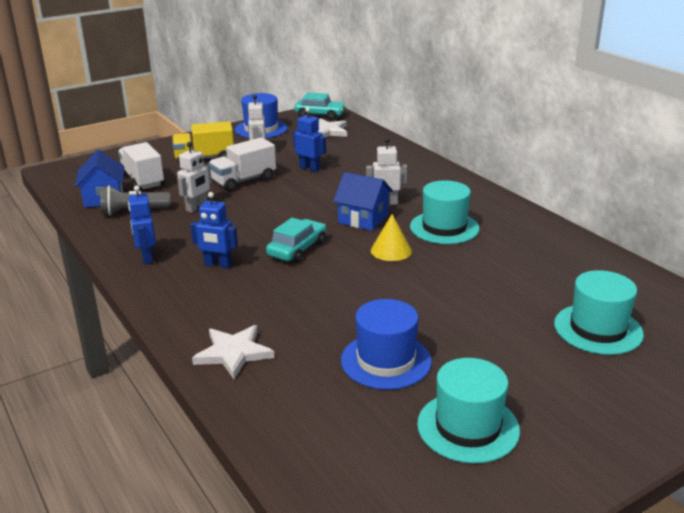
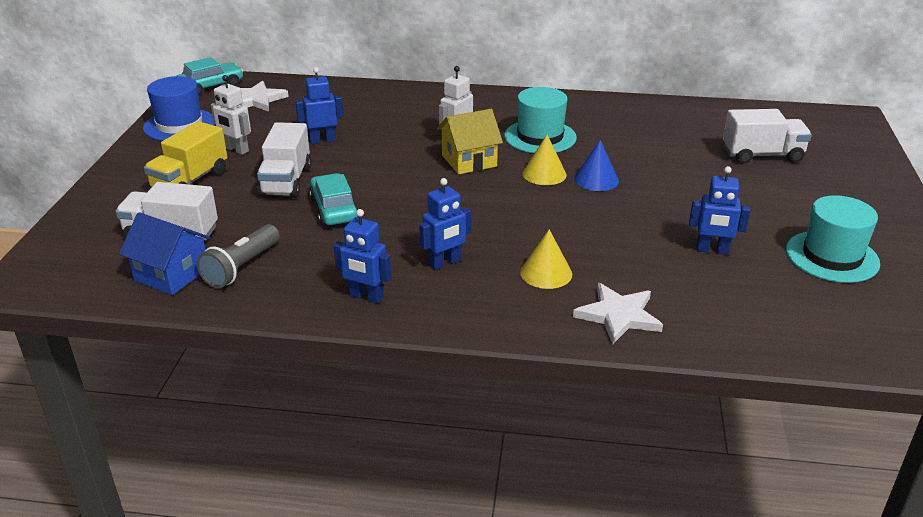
camera: 50 degrees left, 5 degrees up
white robot [177,142,212,213] -> none
turquoise car [266,218,326,263] -> turquoise car moved to [309,173,359,226]
blue house [333,172,393,231] -> yellow house [437,109,503,174]
blue hat [341,299,432,390] -> blue robot [689,166,750,255]
turquoise hat [554,270,644,355] -> white truck [723,109,812,164]
none -> yellow cone [520,230,572,289]
none -> blue cone [574,140,619,191]

